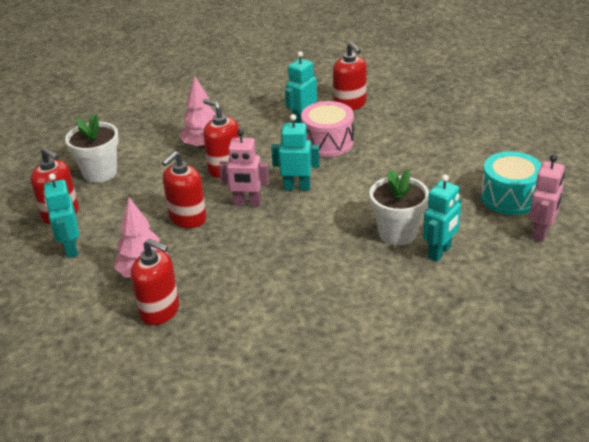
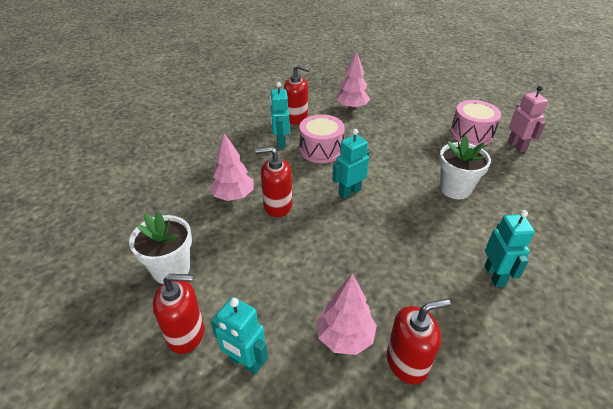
camera: 45 degrees left, 5 degrees up
red soap dispenser [162,151,206,228] -> none
pink robot [219,129,269,206] -> none
turquoise robot [423,174,461,262] -> turquoise robot moved to [484,210,535,287]
turquoise drum [481,151,542,215] -> pink drum [450,100,501,146]
none -> pink tree [336,51,370,110]

